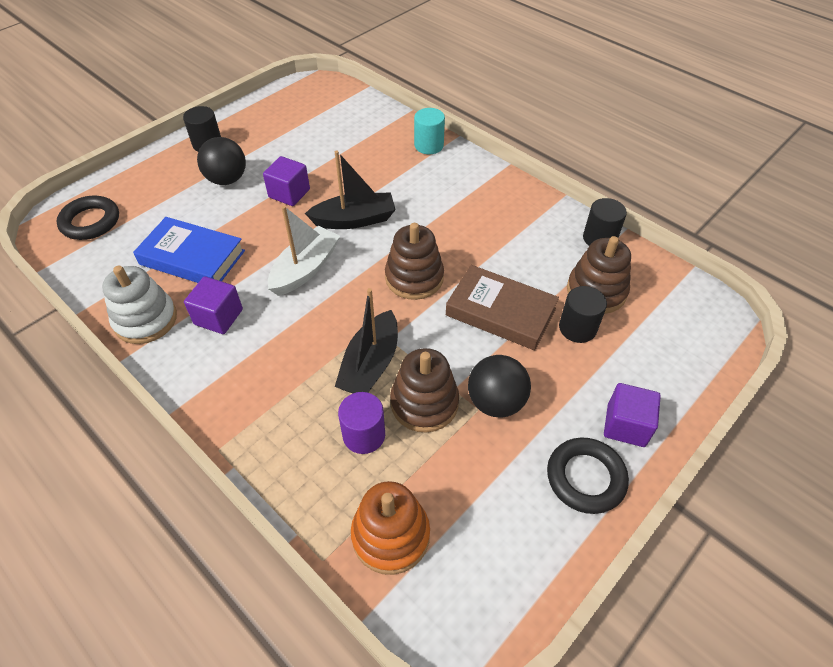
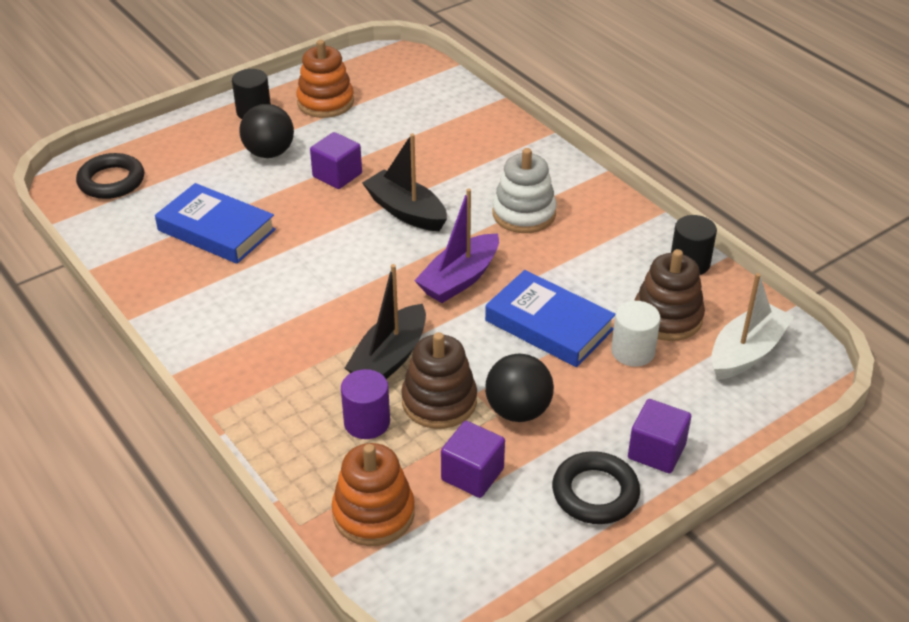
camera: 10 degrees right, 10 degrees down
white stacking toy [102,266,177,344] -> white stacking toy moved to [492,148,557,233]
purple cube [184,276,243,334] -> purple cube moved to [441,421,505,498]
white boat [268,206,340,296] -> white boat moved to [711,273,794,380]
black boat [305,150,396,229] -> black boat turned 135 degrees counterclockwise [362,133,447,231]
brown stacking toy [385,223,444,300] -> purple boat [414,188,499,303]
turquoise cylinder [414,108,445,154] -> none
brown book [446,265,559,351] -> blue book [485,270,615,367]
black cylinder [559,286,607,343] -> white cylinder [611,301,661,367]
none -> orange stacking toy [296,40,354,118]

